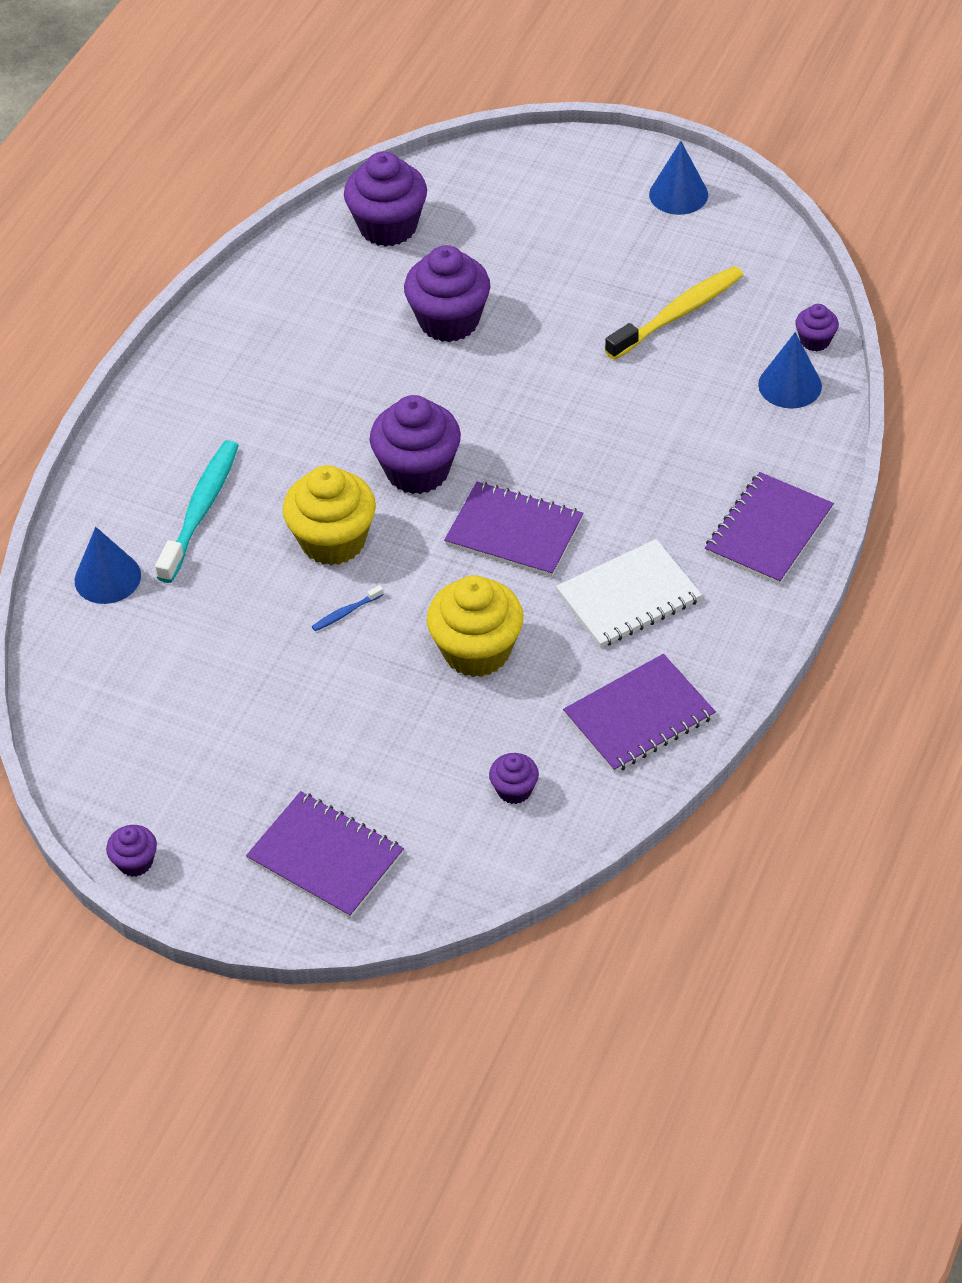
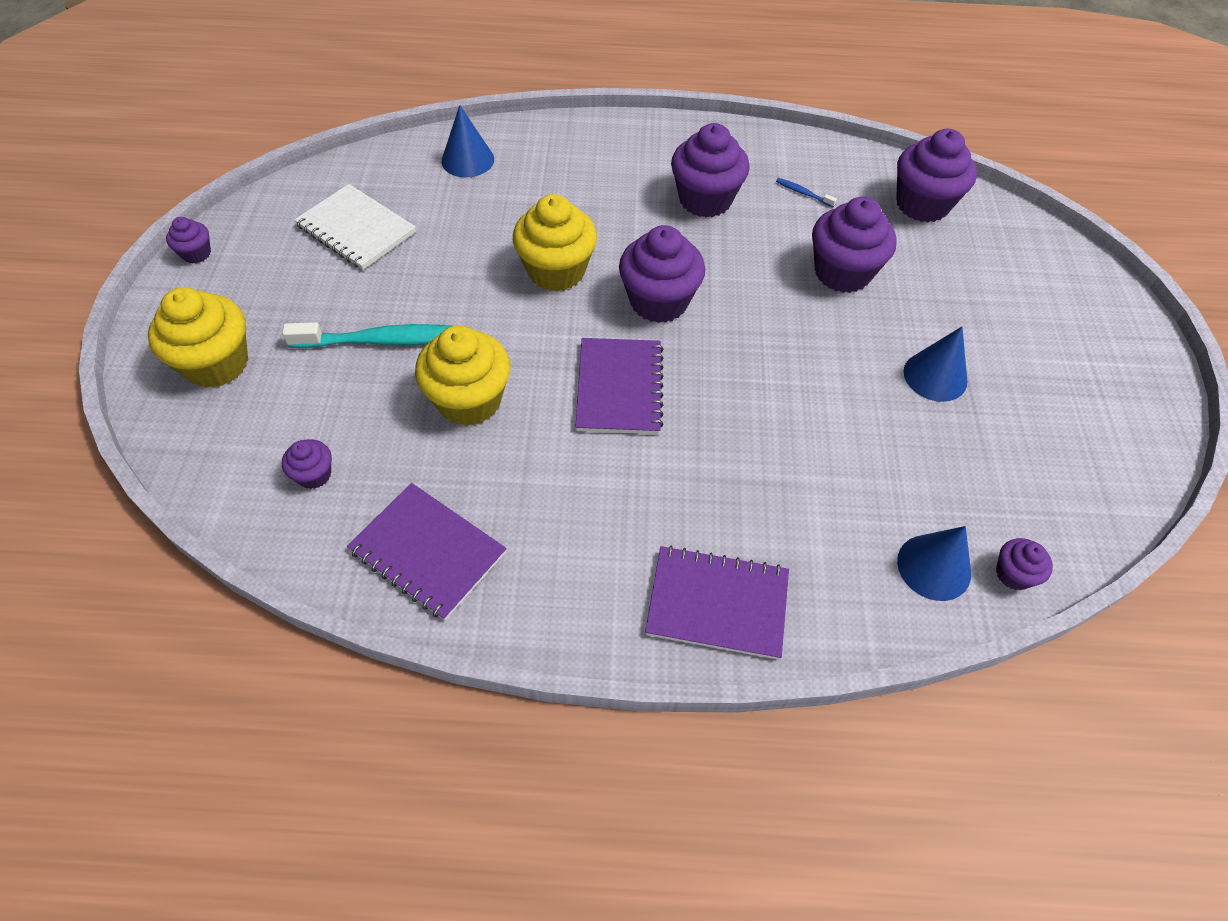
camera: 65 degrees right, 5 degrees up
turquoise toothbrush [155,440,239,583] -> turquoise toothbrush moved to [282,322,451,348]
purple notebook [246,791,404,918] -> yellow cupcake [148,287,248,388]
blue toothbrush [312,585,384,631] -> blue toothbrush moved to [776,178,837,207]
white notebook [556,539,702,648] -> white notebook moved to [294,184,416,270]
yellow toothbrush [605,266,743,360] -> none
blue cone [649,141,708,215] -> blue cone moved to [904,327,967,402]
none -> purple cupcake [671,123,750,218]

